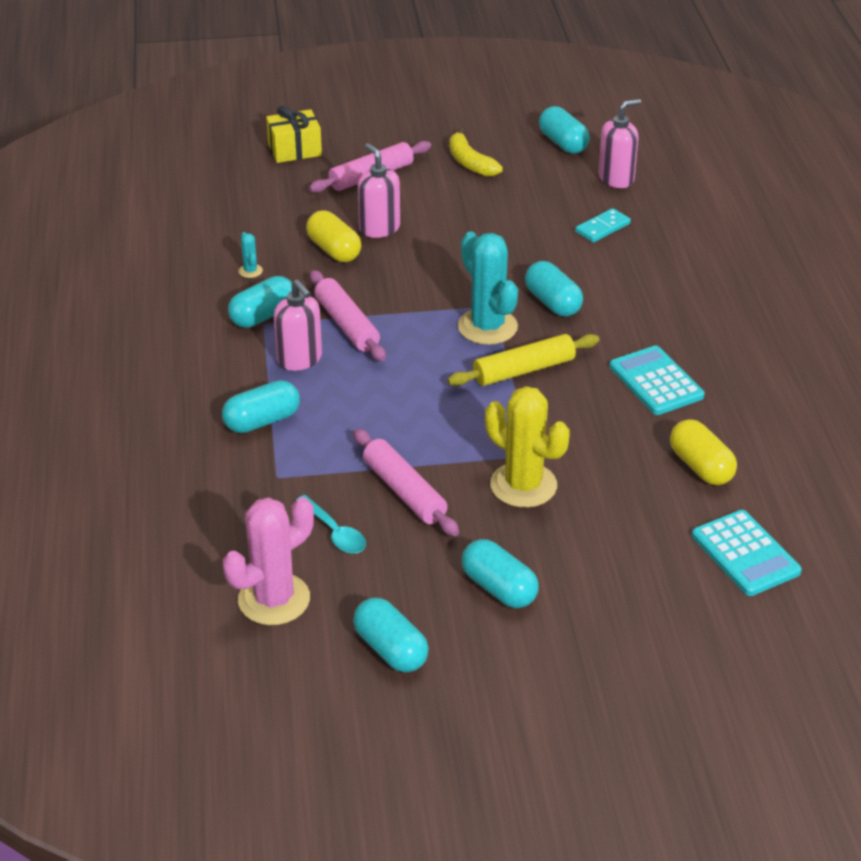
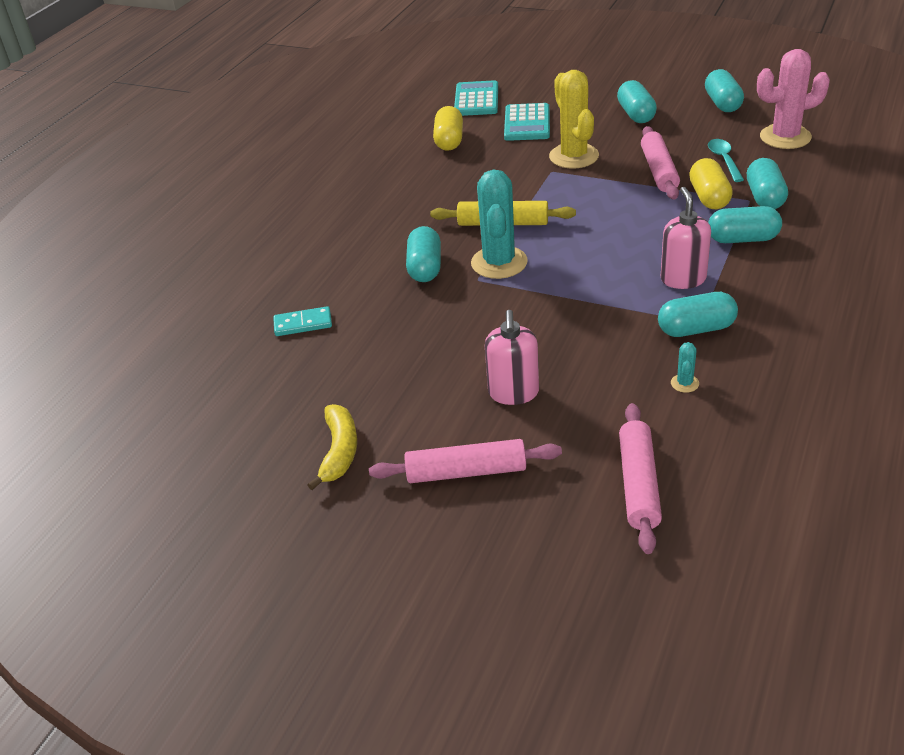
camera: 145 degrees left, 0 degrees up
yellow gift [266,106,322,163] -> none
yellow capsule [306,210,361,262] -> yellow capsule moved to [689,158,733,209]
pink rolling pin [310,270,386,361] -> pink rolling pin moved to [619,403,662,554]
turquoise capsule [539,106,590,154] -> turquoise capsule moved to [747,158,788,209]
pink soap dispenser [598,99,641,188] -> none
turquoise calculator [609,345,705,415] -> turquoise calculator moved to [504,103,550,141]

